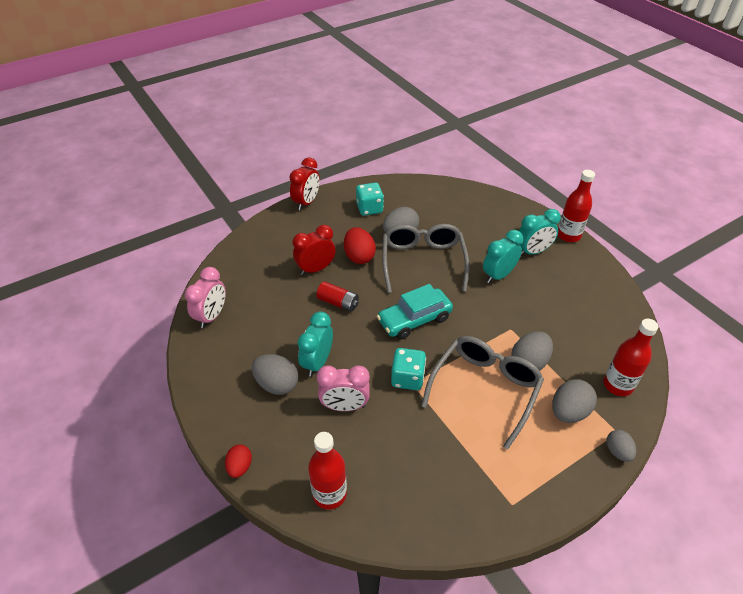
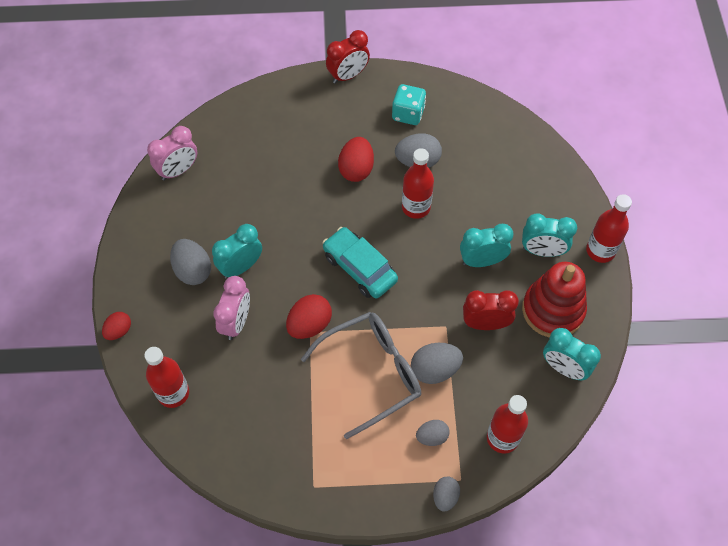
camera: 30 degrees right, 15 degrees up
red clock [293,225,335,275] -> red clock moved to [463,290,519,330]
red battery [316,282,359,312] -> none
pink clock [317,365,370,411] -> pink clock turned 105 degrees counterclockwise [213,276,250,340]
turquoise car [377,284,453,339] -> turquoise car turned 45 degrees clockwise [322,227,398,299]
grey glasses [382,224,470,293] -> red bottle [402,148,434,219]
turquoise dice [391,348,426,390] -> red egg [286,294,332,339]
grey egg [552,379,597,423] -> grey egg [416,420,450,446], size x0.63
none -> red stacking toy [522,262,587,337]
none -> turquoise clock [543,328,601,380]

